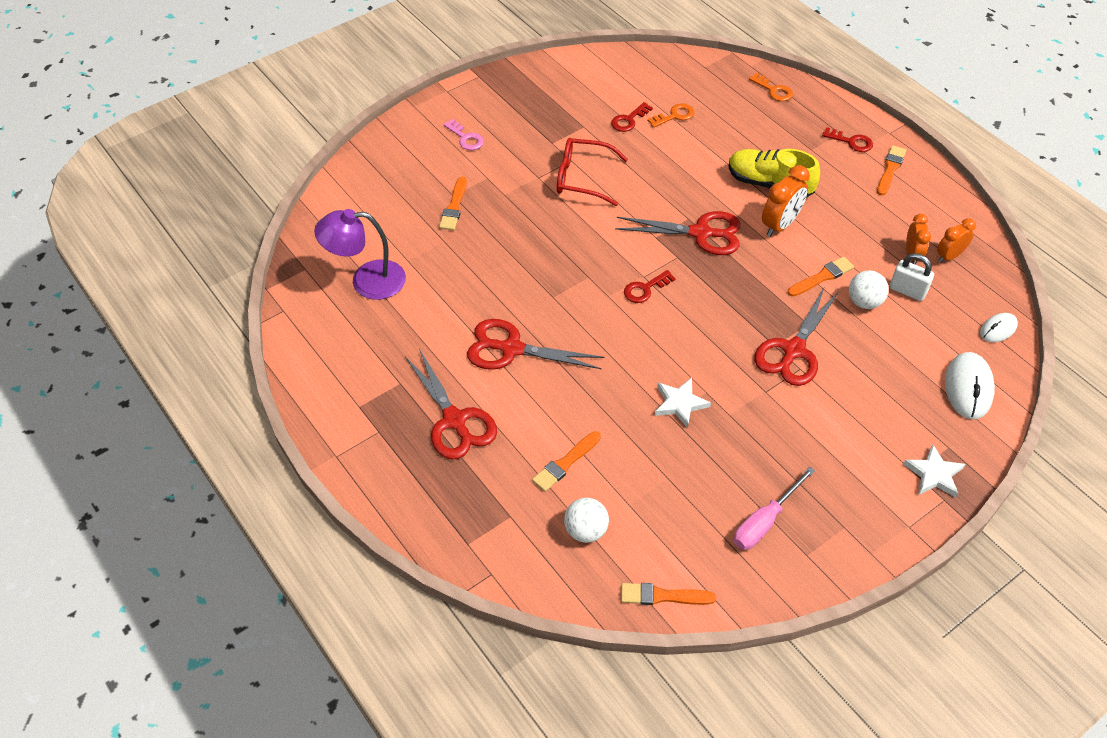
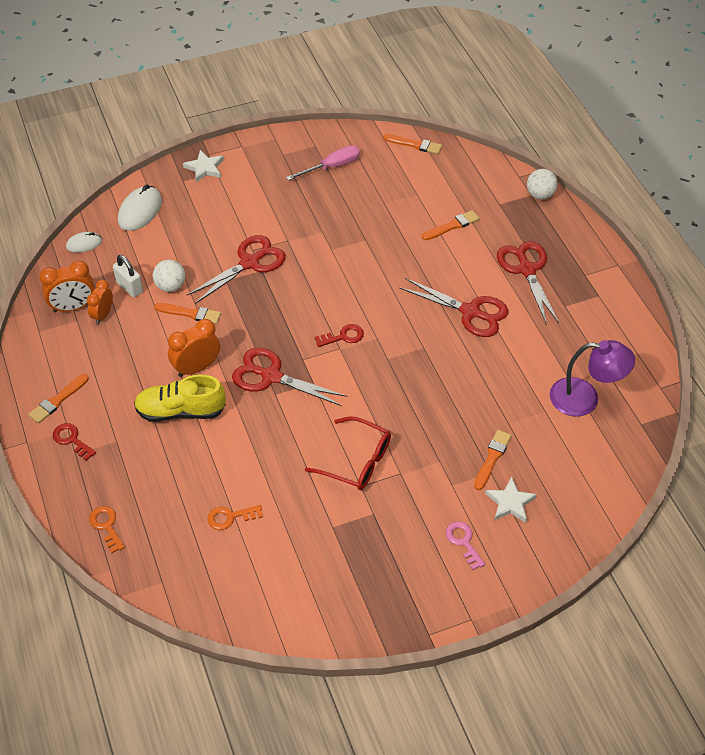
camera: 165 degrees left, 0 degrees up
white ball [564,498,609,543] -> white ball moved to [527,169,558,199]
red key [611,102,653,132] -> none
white star [655,378,711,428] -> white star moved to [485,477,537,523]
yellow shoe [728,149,820,198] -> yellow shoe turned 135 degrees clockwise [134,374,226,422]
orange brush [788,257,854,297] -> orange brush turned 150 degrees counterclockwise [154,303,221,324]
orange clock [937,218,976,263] -> orange clock [39,260,95,312], size x1.50

